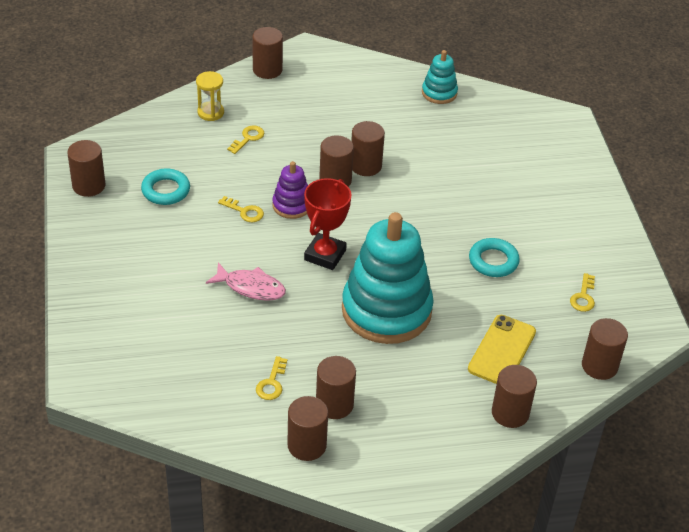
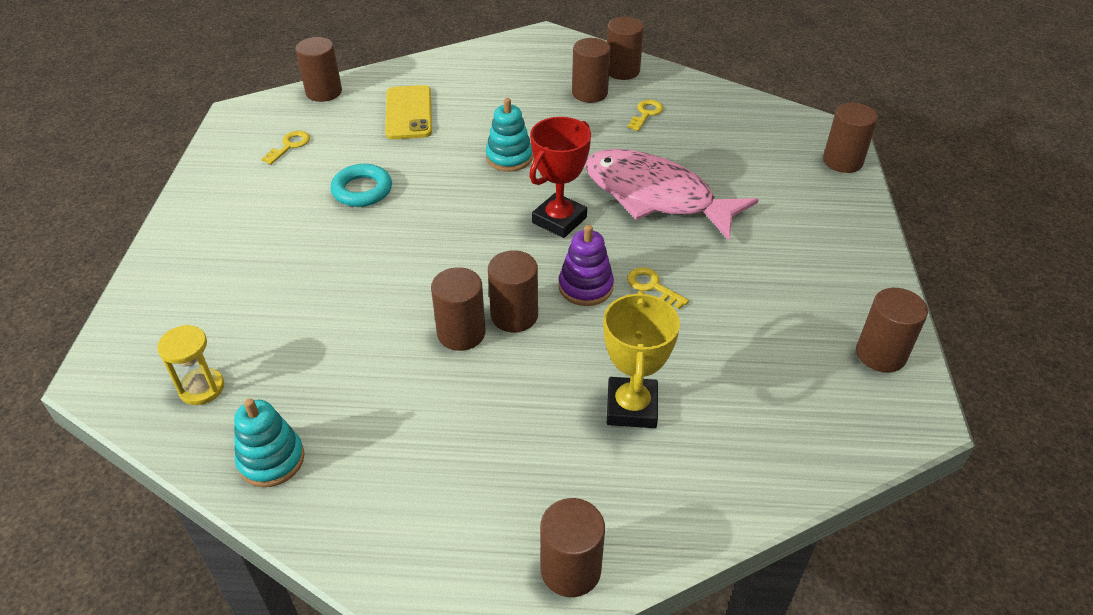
camera: 165 degrees left, 0 degrees up
turquoise ring [141,169,190,205] -> none
yellow hourglass [196,71,224,121] -> yellow hourglass moved to [157,325,224,405]
pink fish [206,262,286,301] -> pink fish [585,149,759,241], size x1.87
yellow key [227,126,264,154] -> yellow trophy [603,290,680,428]
turquoise stacking toy [342,212,434,344] -> turquoise stacking toy [486,98,533,172], size x0.47
yellow phone [468,315,536,384] -> yellow phone turned 45 degrees counterclockwise [385,85,432,139]
brown cylinder [492,365,537,428] -> brown cylinder moved to [823,103,878,173]

